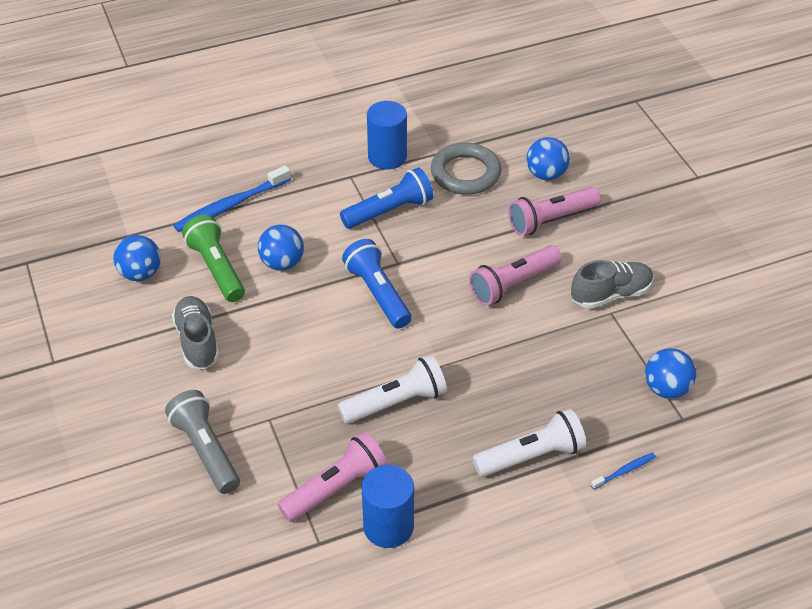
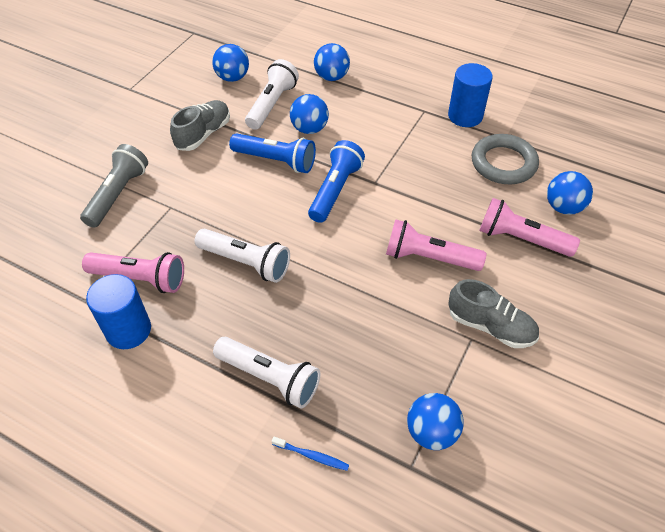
camera: 50 degrees right, 5 degrees up
blue toothbrush [173,165,291,232] -> blue ball [314,43,350,81]
green flashlight [182,215,245,302] -> white flashlight [245,59,299,130]
blue flashlight [340,167,434,229] -> blue flashlight moved to [229,133,316,173]

